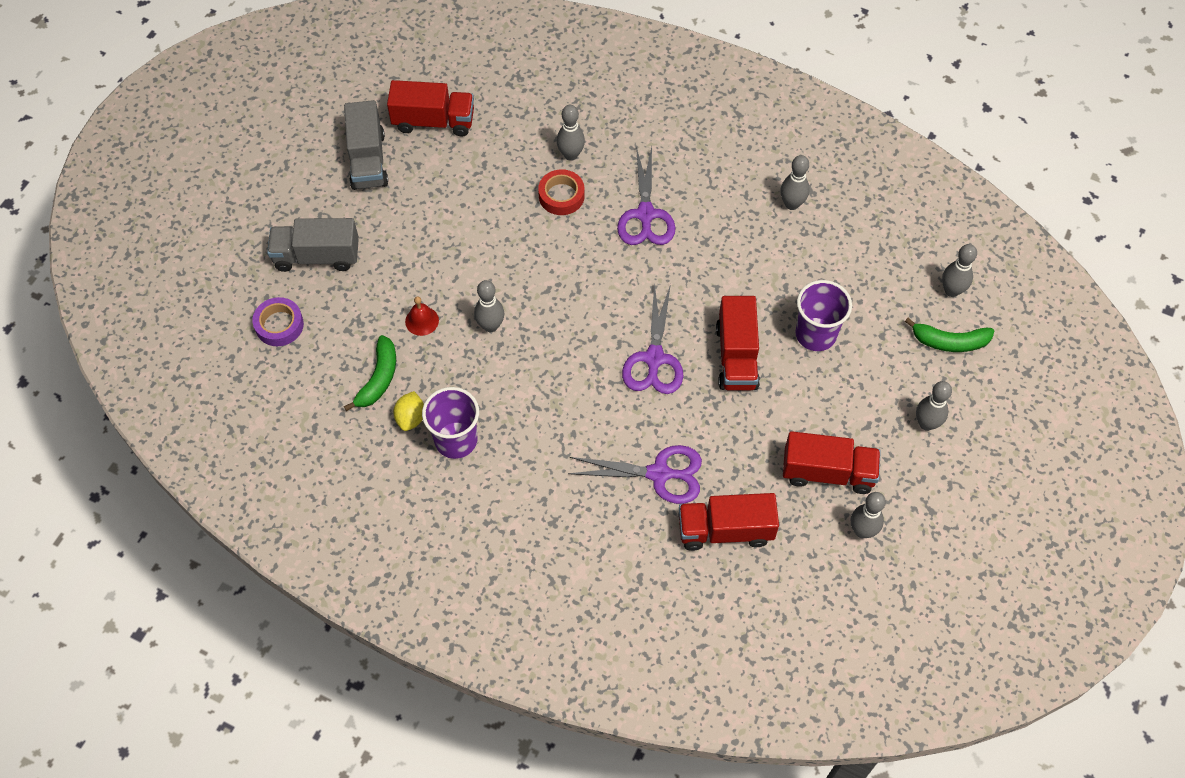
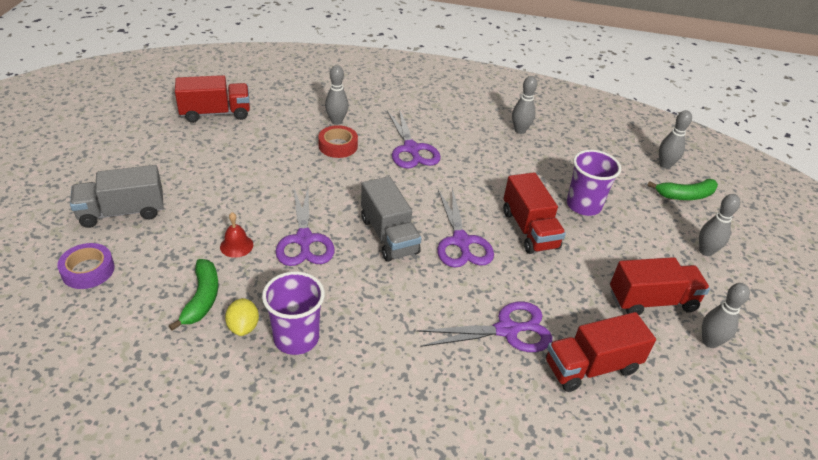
camera: 20 degrees left, 20 degrees down
grey truck [344,100,388,190] -> grey truck moved to [361,176,422,262]
grey bowling pin [474,280,504,332] -> purple scissors [275,188,335,266]

